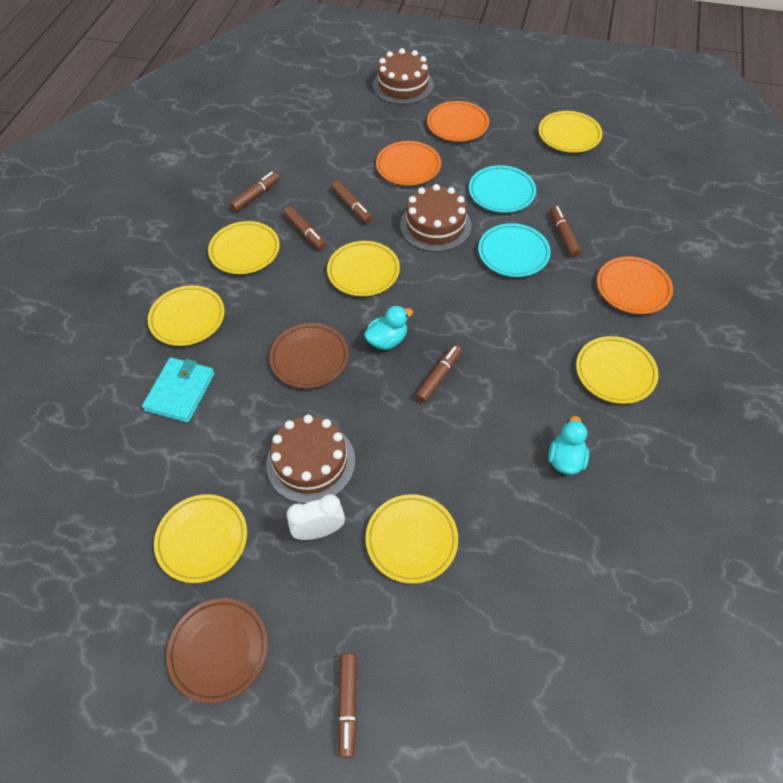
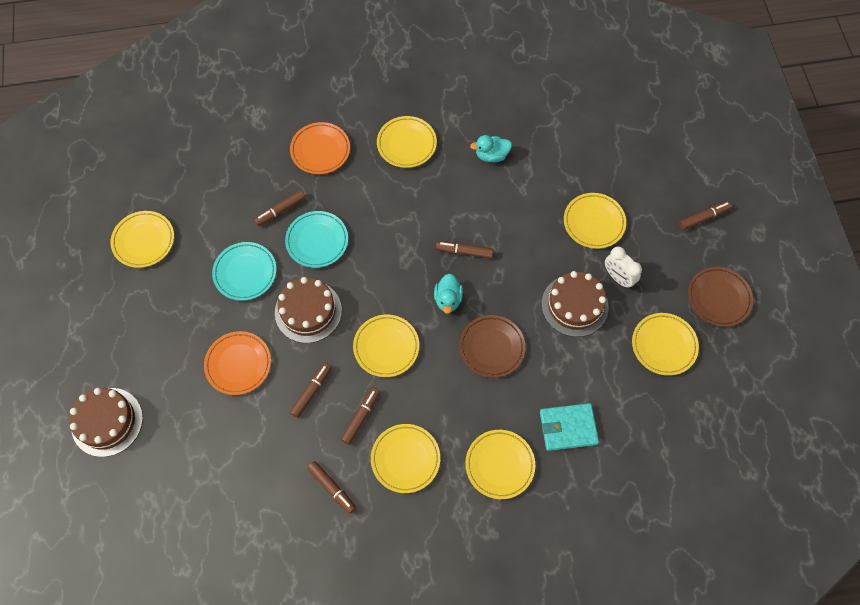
camera: 115 degrees left, 10 degrees up
brown marker [229,172,279,212] -> brown marker turned 150 degrees counterclockwise [307,461,356,514]
turquoise duck [364,306,413,350] -> turquoise duck turned 120 degrees counterclockwise [434,274,463,314]
orange plate [427,101,489,142] -> none

